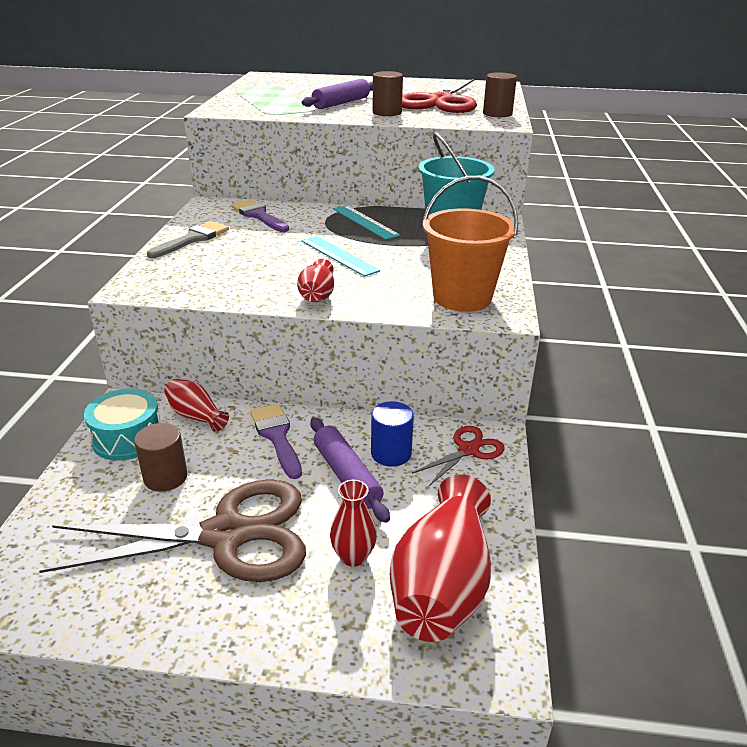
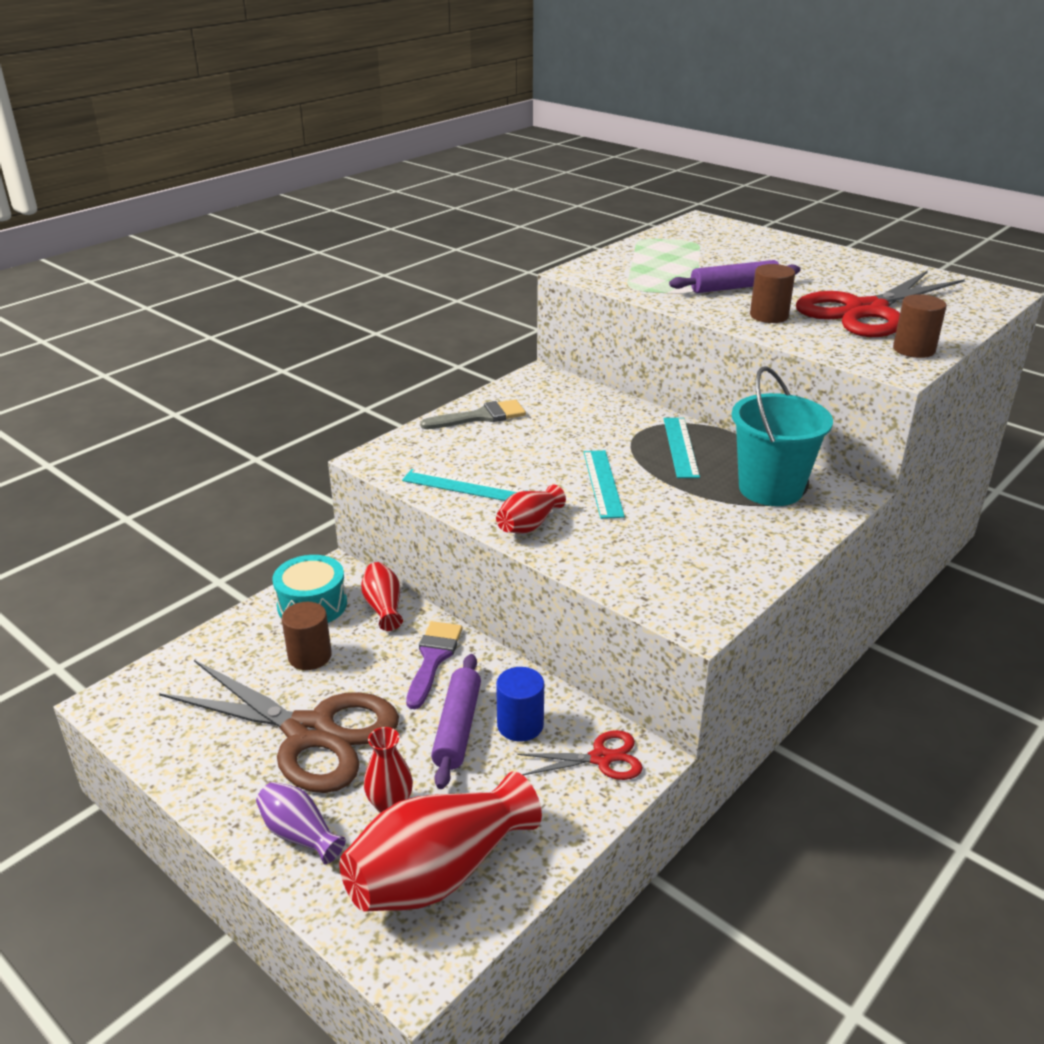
camera: 35 degrees right, 0 degrees up
purple brush [231,199,289,232] -> none
orange bucket [423,176,519,312] -> none
none -> purple vase [256,782,346,864]
none -> turquoise ruler [402,469,527,501]

